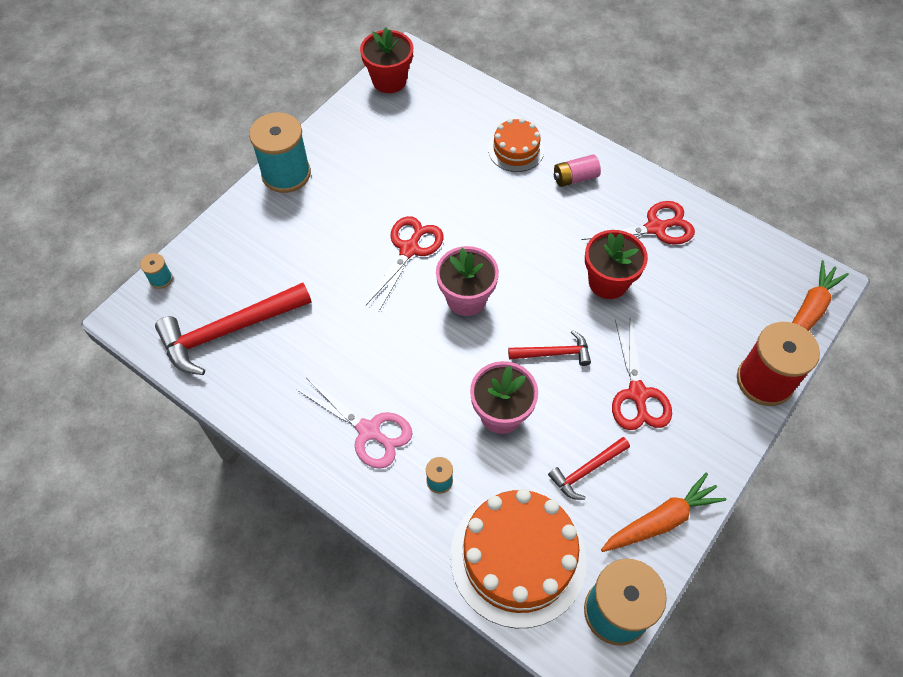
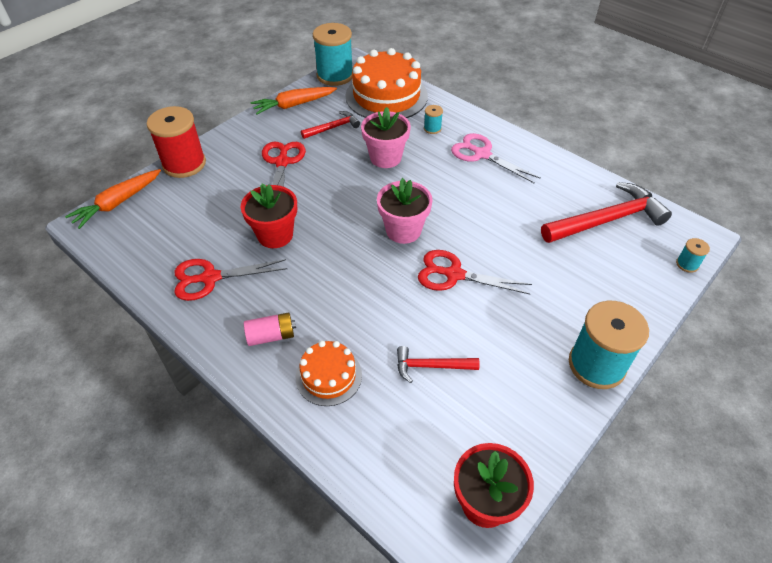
camera: 175 degrees left, 10 degrees down
red scissors [366,216,444,311] -> red scissors turned 75 degrees clockwise [418,250,532,294]
red hammer [508,330,591,366] -> red hammer moved to [397,346,480,383]

